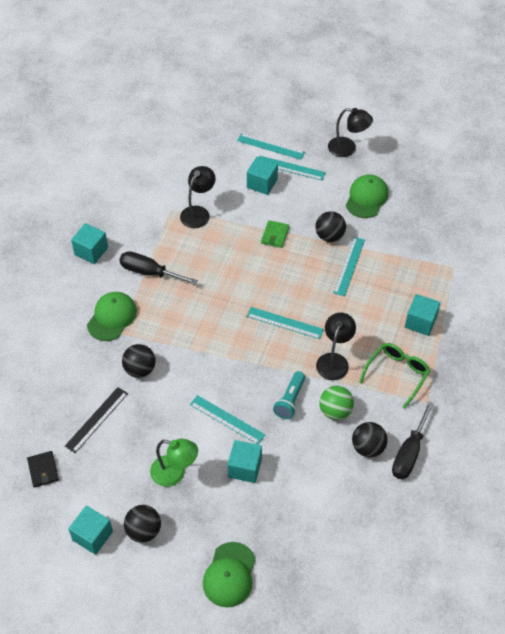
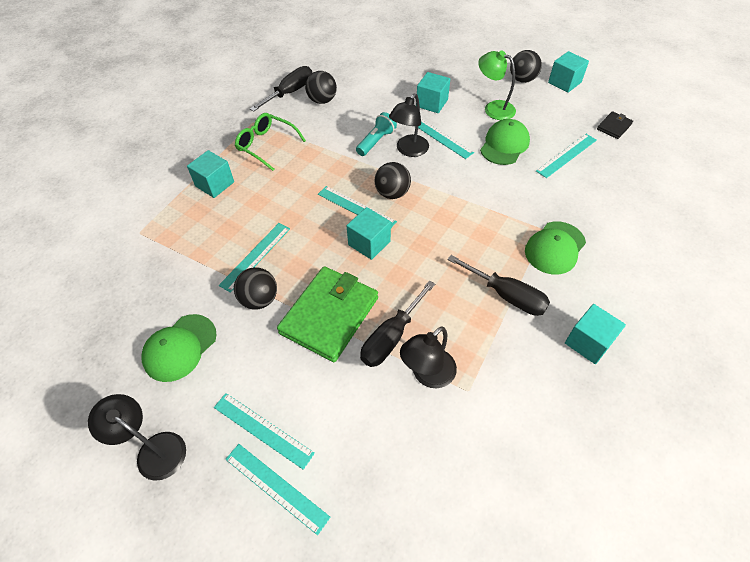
camera: 165 degrees left, 0 degrees up
black wallet [27,451,59,488] -> black wallet turned 45 degrees clockwise [597,111,633,139]
black ruler [65,387,128,453] -> turquoise ruler [536,134,597,178]
black ball [122,344,156,378] -> black ball moved to [374,162,411,199]
green cap [203,542,256,608] -> green cap moved to [480,119,530,165]
turquoise cube [247,156,278,195] -> turquoise cube moved to [347,207,391,260]
green wallet [261,220,289,248] -> green wallet [277,266,378,362], size x2.18
black lamp [316,312,356,380] -> black lamp moved to [389,94,429,157]
green ball [319,386,354,420] -> none
green glasses [359,343,430,409] -> green glasses turned 75 degrees clockwise [235,113,306,171]
none -> black screwdriver [360,280,435,367]

